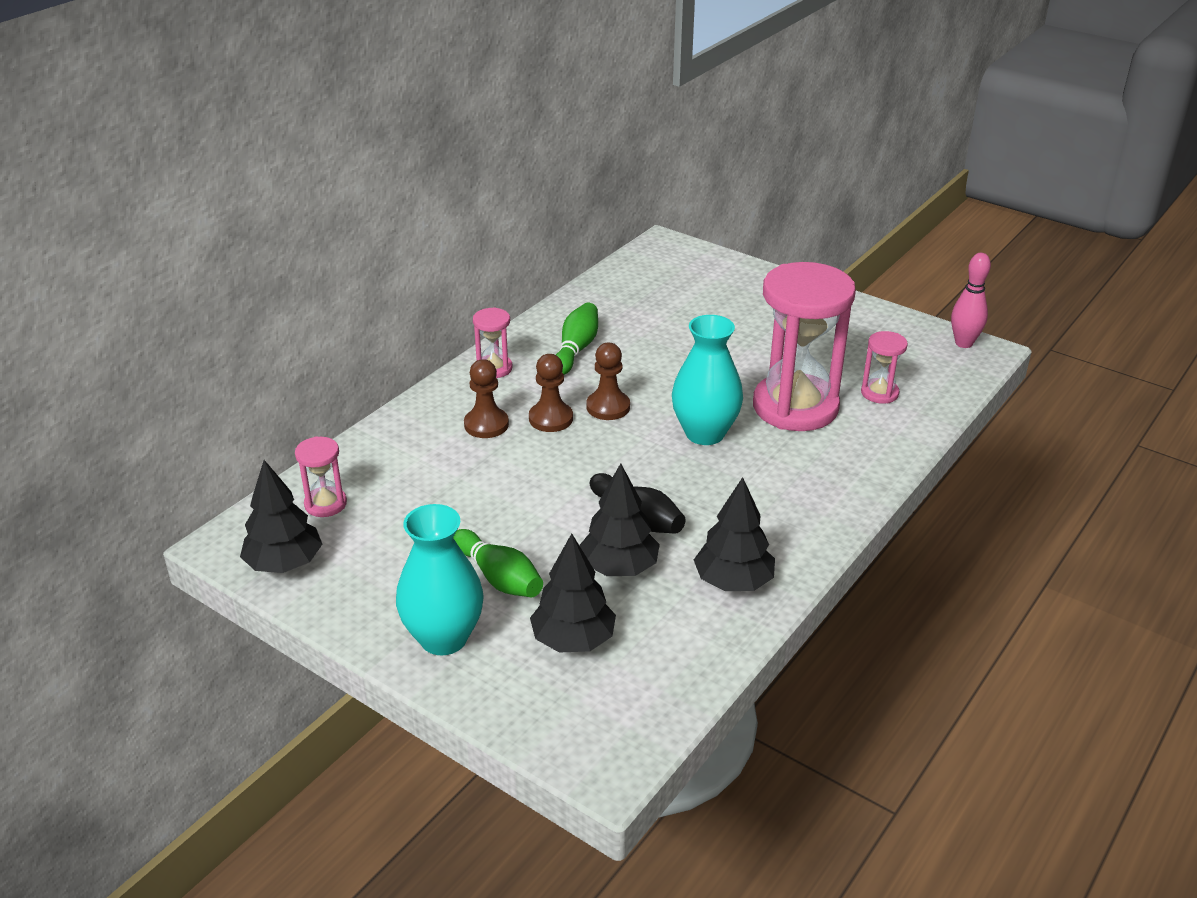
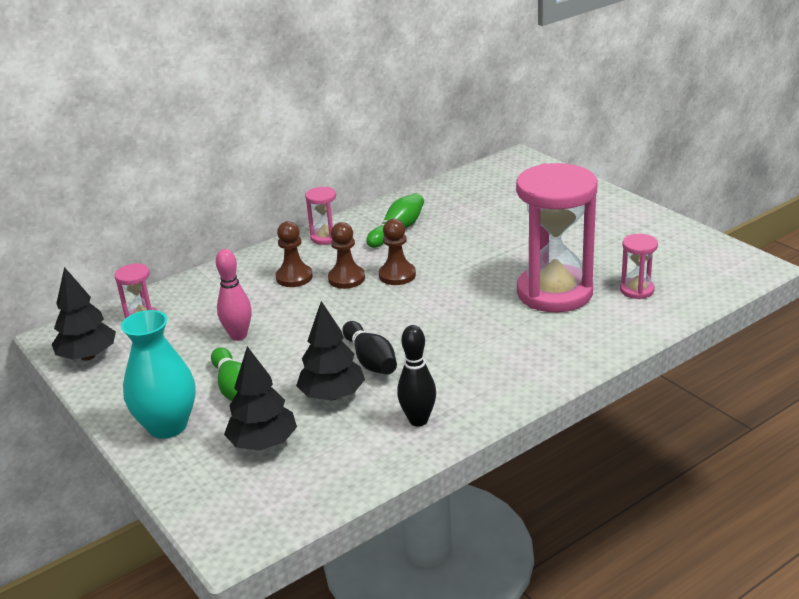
camera: 20 degrees right, 5 degrees down
turquoise vase [672,315,743,445] -> none
black tree [694,477,775,591] -> black bowling pin [397,325,436,426]
pink bowling pin [951,253,991,348] -> pink bowling pin moved to [216,249,252,341]

